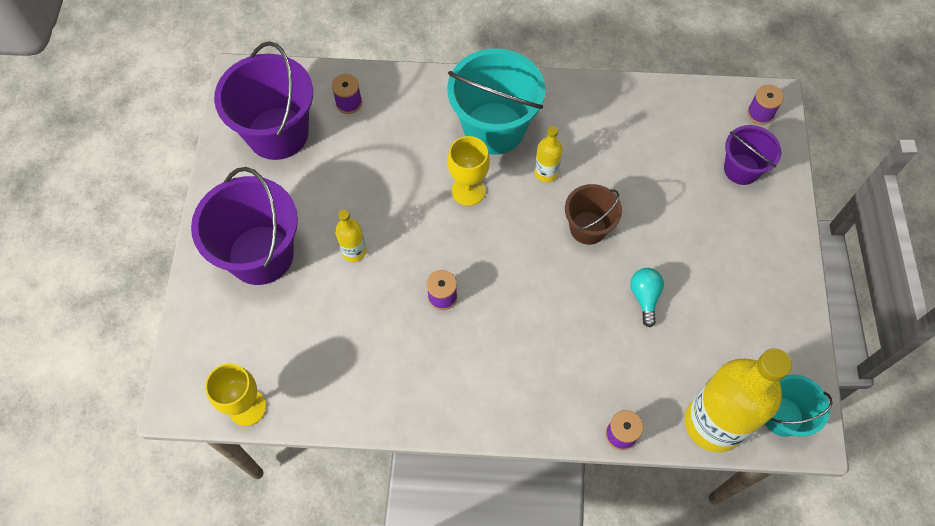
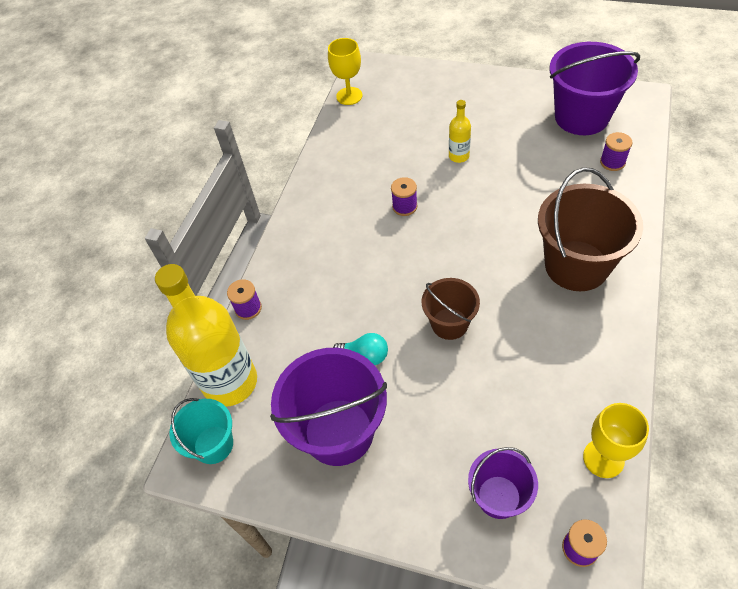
camera: 110 degrees right, 10 degrees down
purple bucket [191,167,298,285] -> purple bucket moved to [270,348,387,466]
turquoise bucket [447,48,545,155] -> brown bucket [538,167,643,291]
yellow goblet [447,136,490,206] -> yellow goblet moved to [583,403,649,478]
yellow bottle [534,126,563,182] -> none

